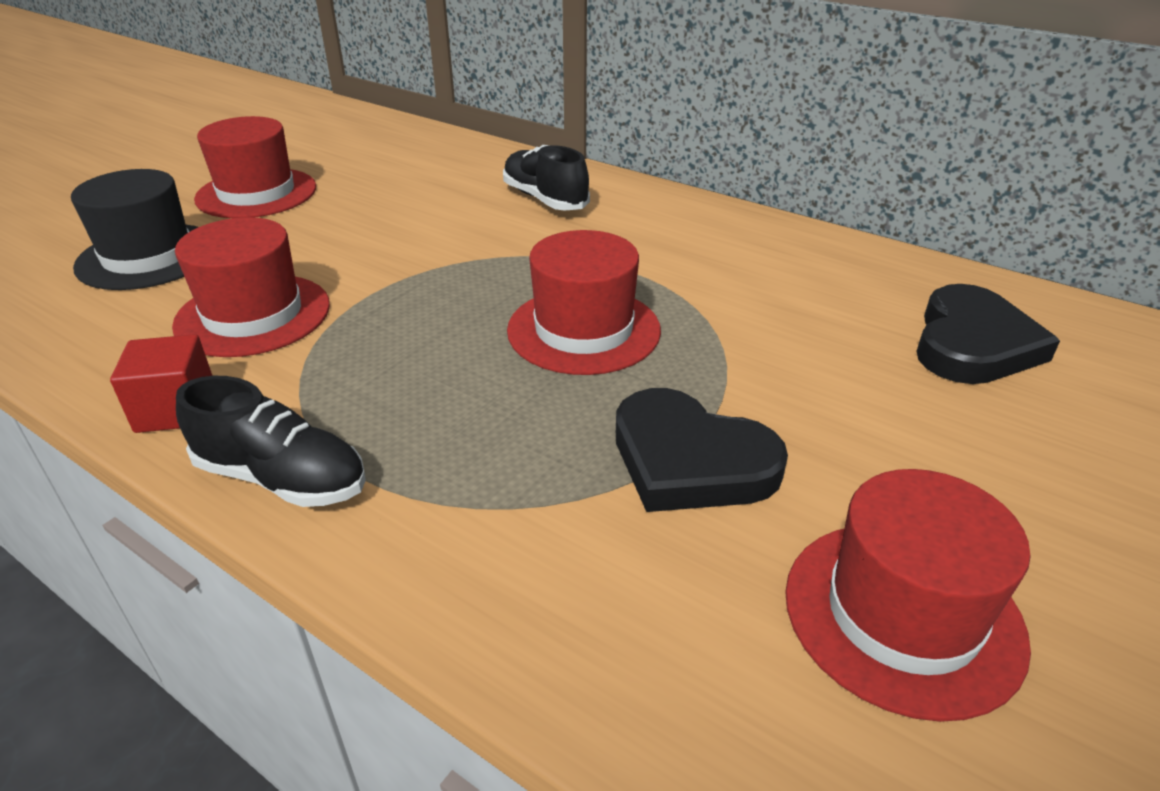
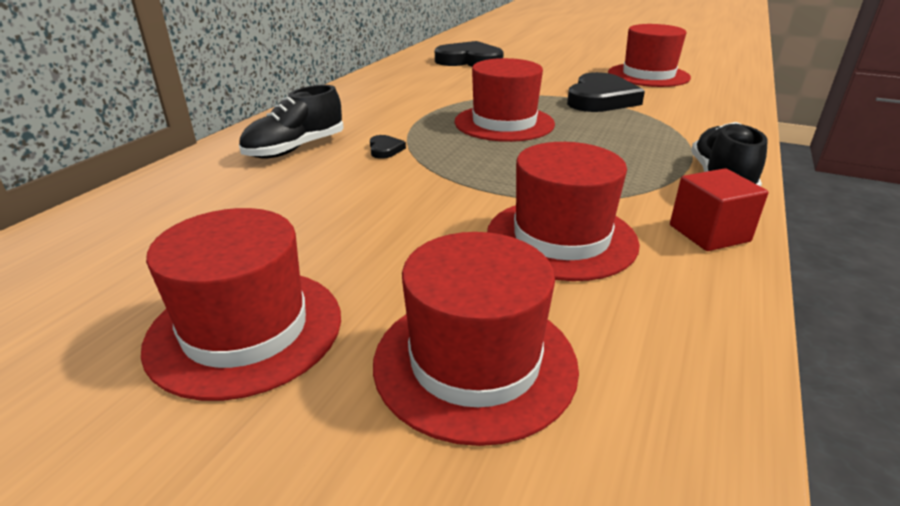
camera: 100 degrees left, 5 degrees down
black hat [71,169,198,290] -> red hat [373,232,579,446]
none -> black heart [370,135,406,159]

